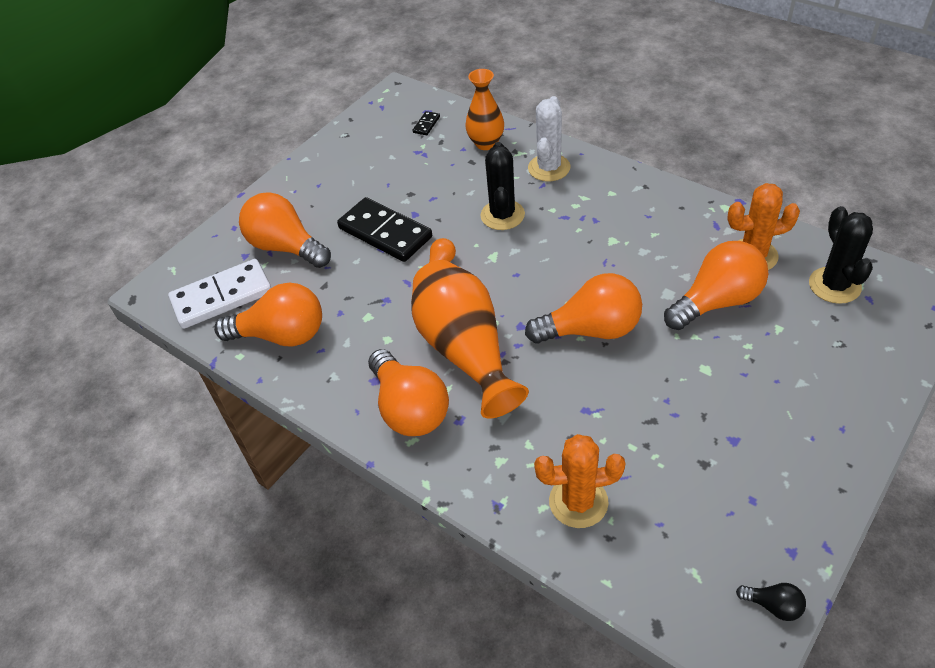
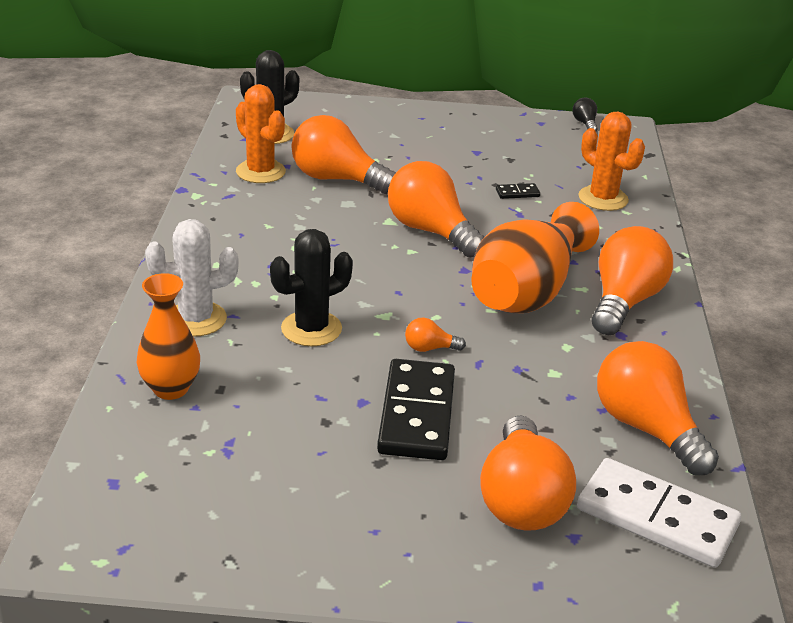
camera: 130 degrees left, 15 degrees down
black domino [413,111,440,135] -> black domino moved to [496,183,540,199]

